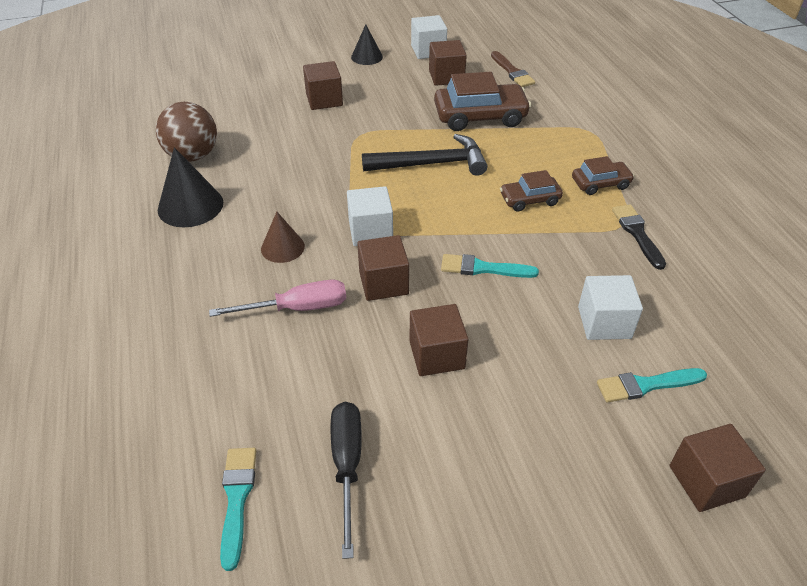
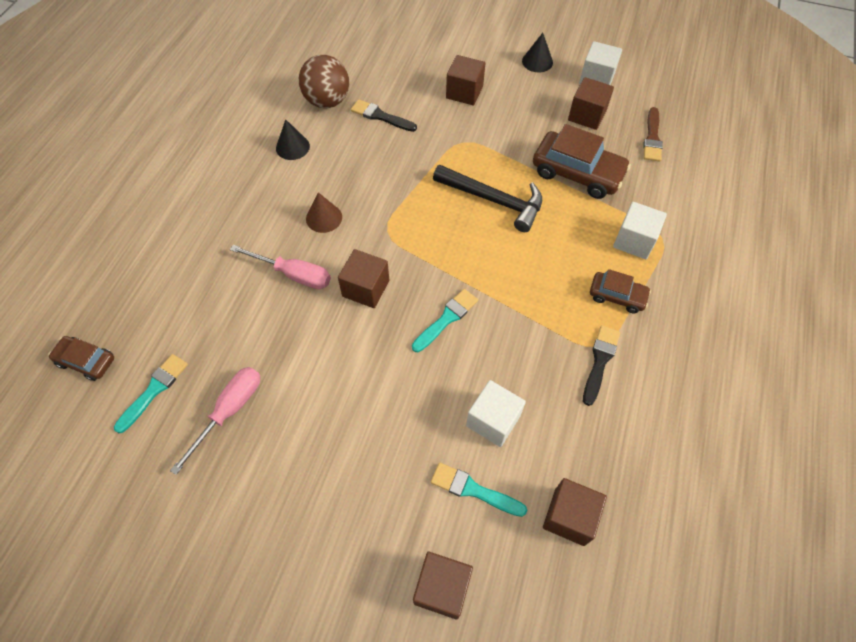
camera: 35 degrees right, 15 degrees up
black cone [158,147,223,227] -> black cone [276,119,310,160], size x0.63
black screwdriver [331,402,362,559] -> pink screwdriver [170,367,260,475]
white cube [347,186,393,246] -> white cube moved to [613,202,667,259]
brown cube [410,304,469,376] -> brown cube moved to [543,478,607,546]
turquoise brush [441,254,539,278] -> turquoise brush turned 90 degrees clockwise [412,289,478,352]
brown car [500,170,563,212] -> brown car moved to [48,336,114,381]
none -> black brush [351,99,417,132]

